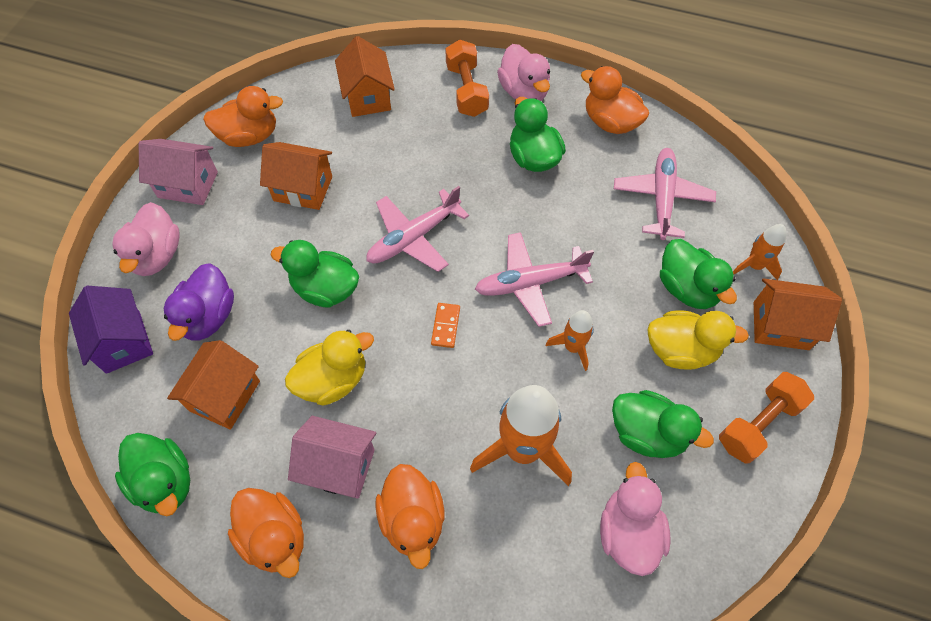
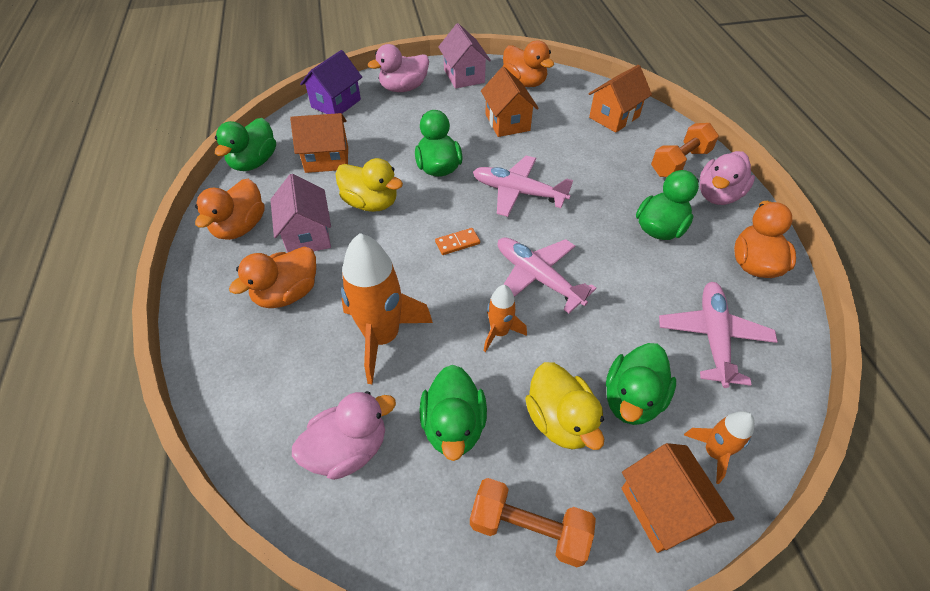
camera: 60 degrees right, 10 degrees down
purple duck [164,263,234,341] -> none
pink plane [614,148,716,240] -> pink plane turned 60 degrees counterclockwise [659,282,778,388]

